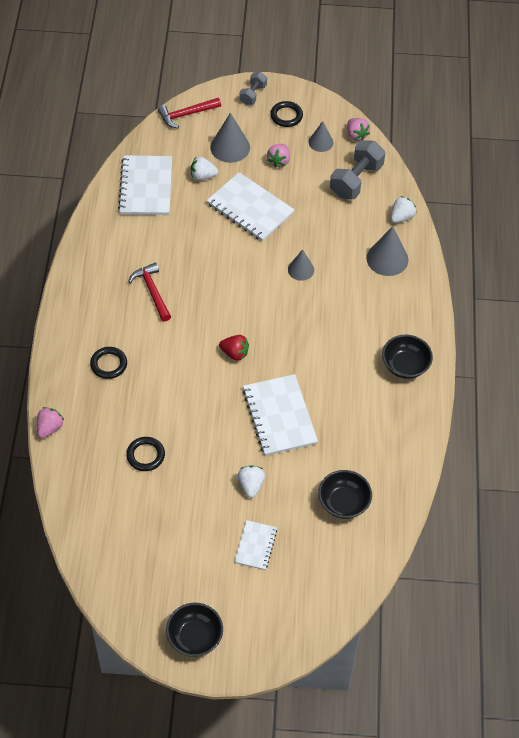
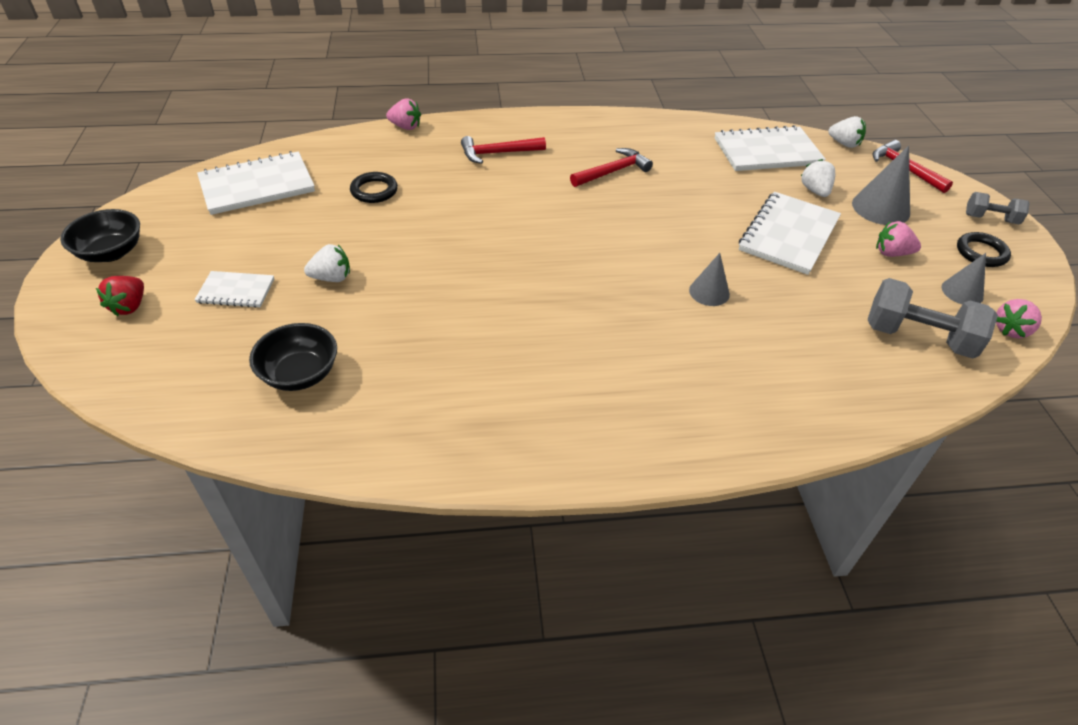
camera: 80 degrees right, 10 degrees down
black ring [90,347,127,379] -> red hammer [461,136,546,164]
red strawberry [219,335,249,361] -> red strawberry moved to [96,276,144,316]
white notebook [243,374,318,456] -> white notebook moved to [197,151,315,215]
grey cone [366,226,408,276] -> none
black bowl [382,334,433,379] -> none
white strawberry [391,196,416,223] -> white strawberry moved to [828,116,866,148]

